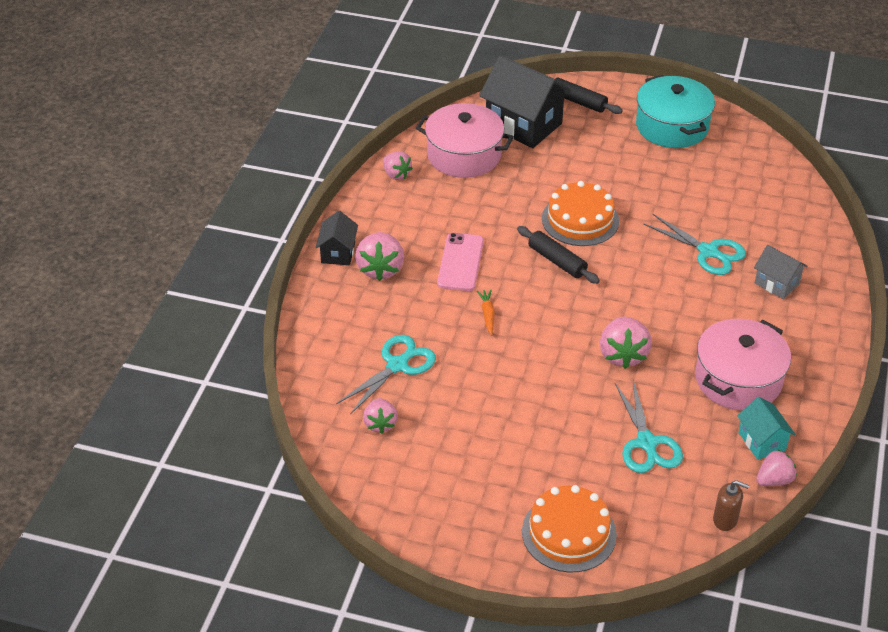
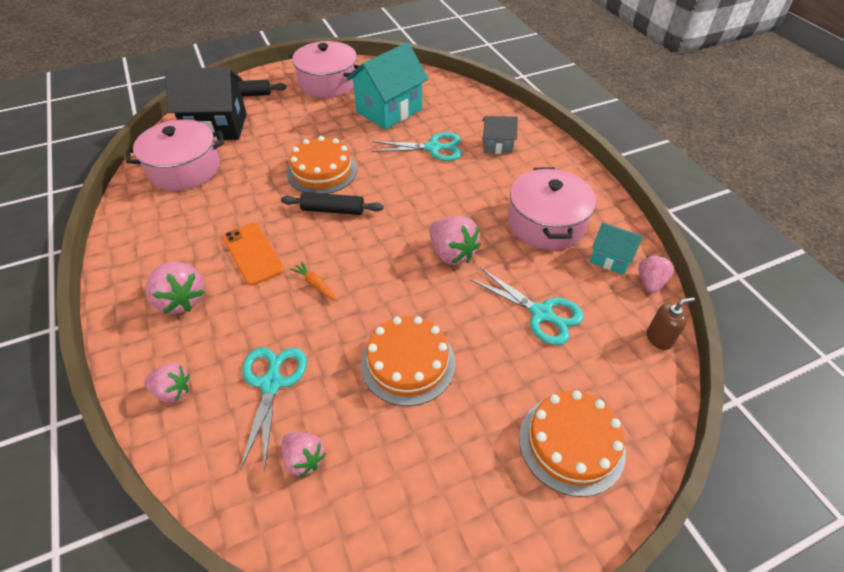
camera: 40 degrees left, 5 degrees up
black house [316,211,358,265] -> none
pink strawberry [383,151,413,180] -> pink strawberry moved to [144,363,190,402]
pink phone [437,233,484,291] -> orange phone [223,223,284,285]
turquoise pot [636,75,715,148] -> pink pot [289,41,359,98]
none -> turquoise house [347,42,429,130]
none -> orange cake [361,316,455,406]

